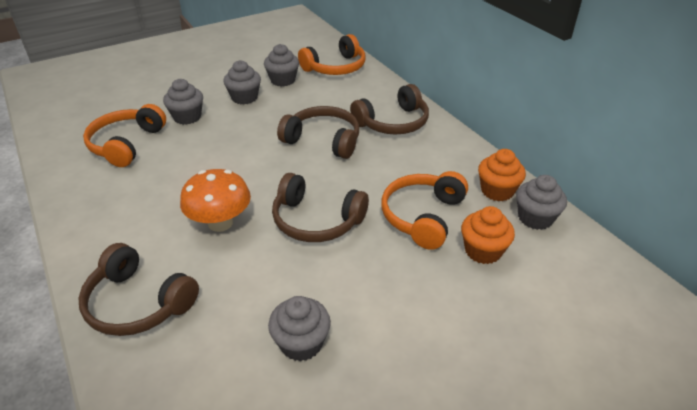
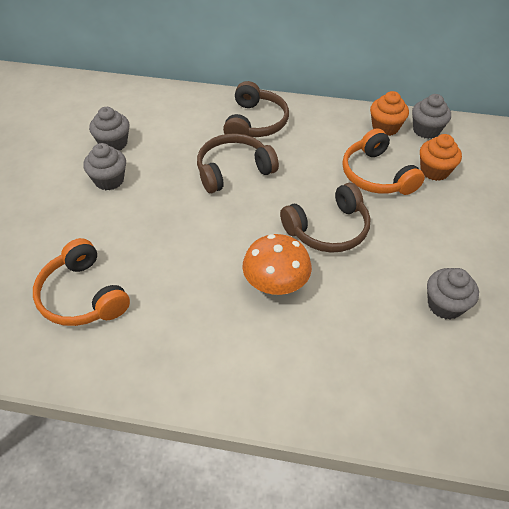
camera: 50 degrees left, 10 degrees up
brown headphones [79,243,199,336] -> none
grey cupcake [163,79,203,125] -> none
orange headphones [298,34,366,75] -> none

